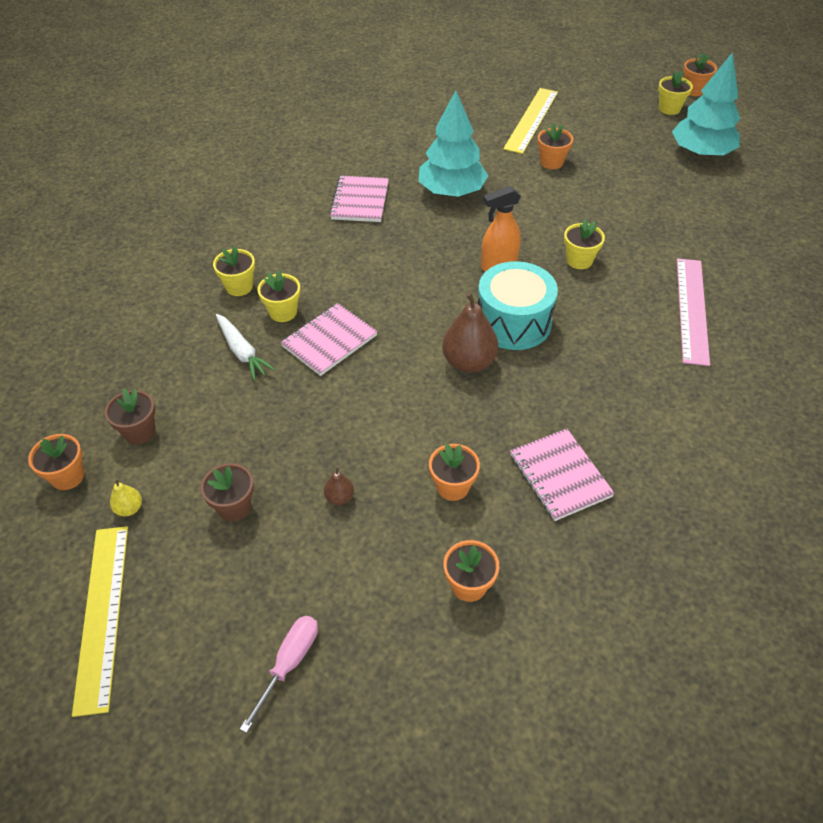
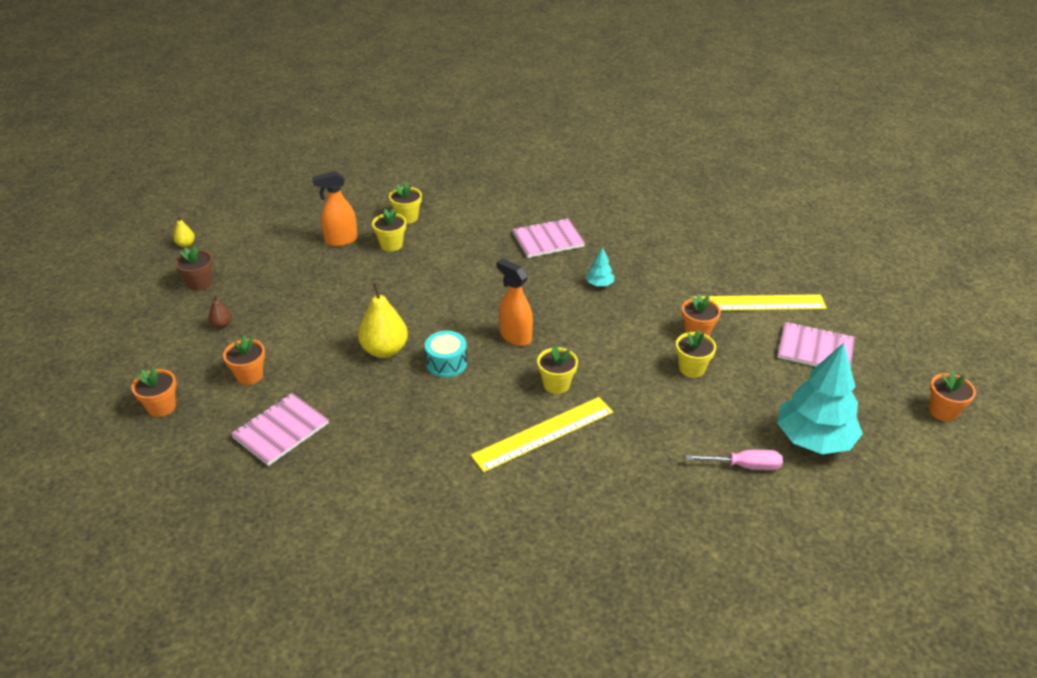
camera: 65 degrees right, 10 degrees down
orange flower pot [28,434,84,490] -> none
yellow ruler [72,526,128,717] -> yellow ruler moved to [471,397,613,472]
brown flower pot [105,389,155,444] -> none
white carrot [216,314,276,381] -> orange spray bottle [312,171,358,246]
pink screwdriver [240,616,318,733] -> pink screwdriver moved to [686,450,783,470]
pink notebook [280,303,378,376] -> pink notebook moved to [777,322,855,367]
turquoise tree [419,90,488,197] -> turquoise tree [586,247,614,286], size x0.42
brown pear [442,292,498,373] -> yellow pear [358,282,408,358]
turquoise drum [478,261,558,350] -> turquoise drum [425,331,467,378], size x0.58
yellow flower pot [658,71,693,115] -> yellow flower pot moved to [676,330,716,378]
pink ruler [677,258,710,366] -> none

